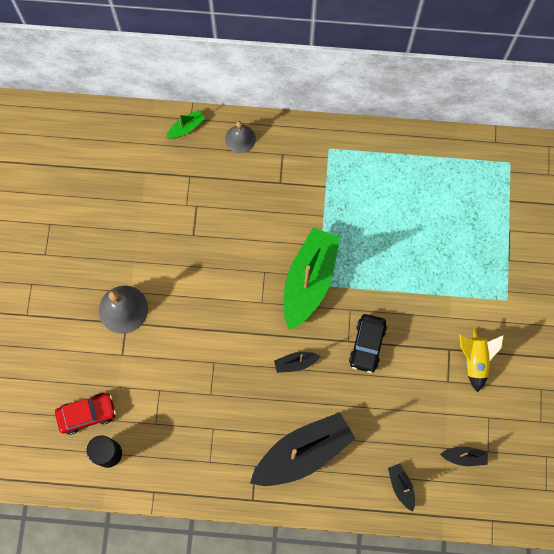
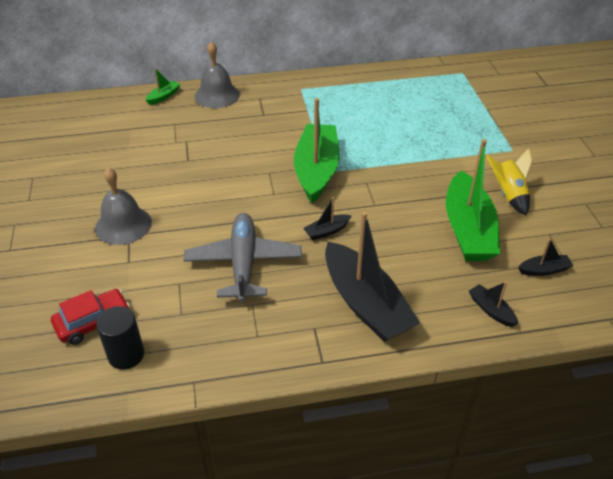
camera: 15 degrees left, 30 degrees down
grey bell [225,121,256,153] -> grey bell [195,41,240,108], size x1.53
black boat [250,412,356,486] -> black boat turned 105 degrees clockwise [325,212,420,342]
black car [349,314,387,373] -> none
none -> grey plane [184,213,302,303]
none -> green boat [446,139,500,261]

